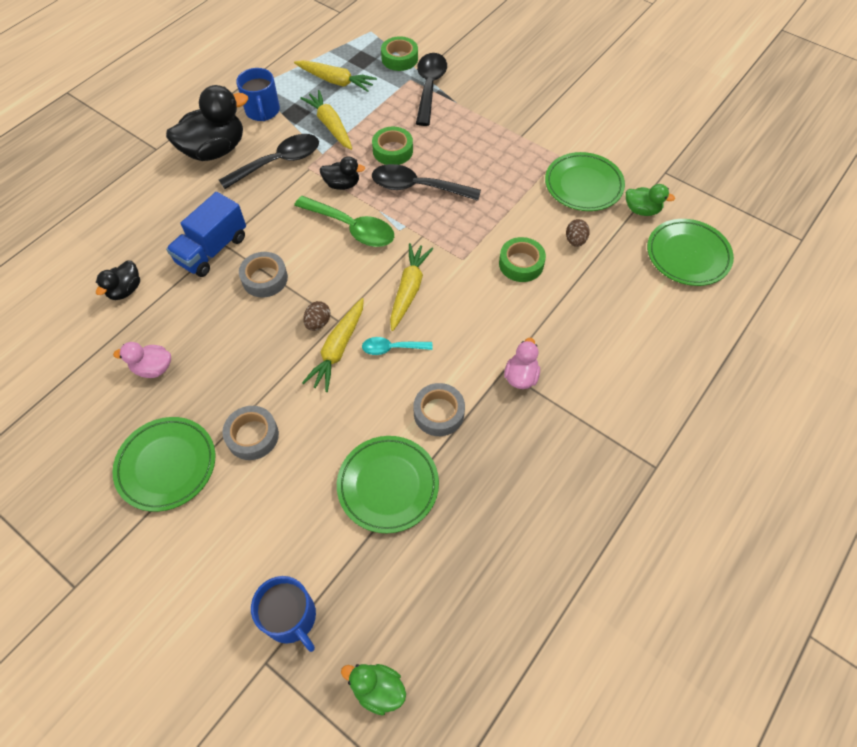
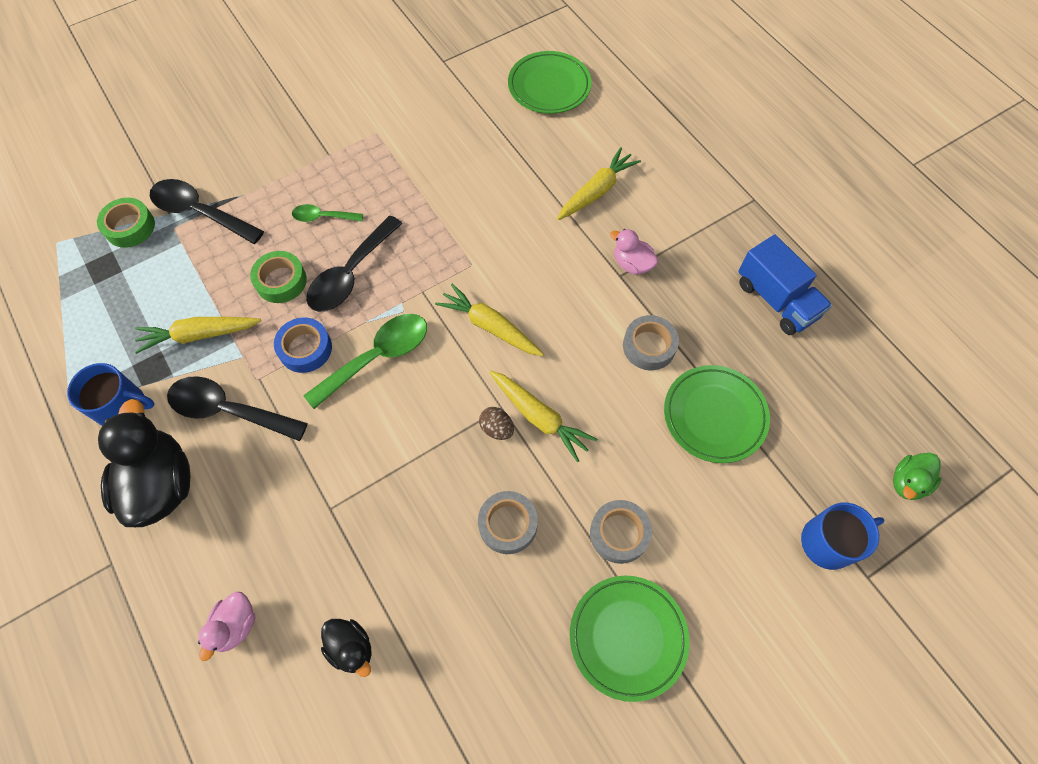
camera: 70 degrees left, 5 degrees up
pink duck [113,342,171,378] -> pink duck moved to [198,592,256,661]
blue truck [166,192,246,277] -> blue truck moved to [738,235,832,335]
black spoon [219,134,319,189] -> black spoon turned 60 degrees counterclockwise [167,376,308,441]
grey tape [239,252,288,297] -> grey tape moved to [478,491,538,554]
yellow carrot [294,60,377,92] -> yellow carrot moved to [557,147,641,220]
black duck [320,156,365,190] -> blue tape [274,318,332,373]
turquoise spoon [362,337,433,355] -> none
green tape [499,237,546,282] -> none
green plate [545,152,625,211] -> none
brown egg [566,219,590,247] -> none
green duck [626,184,675,216] -> none
none -> green spoon [292,204,363,222]

